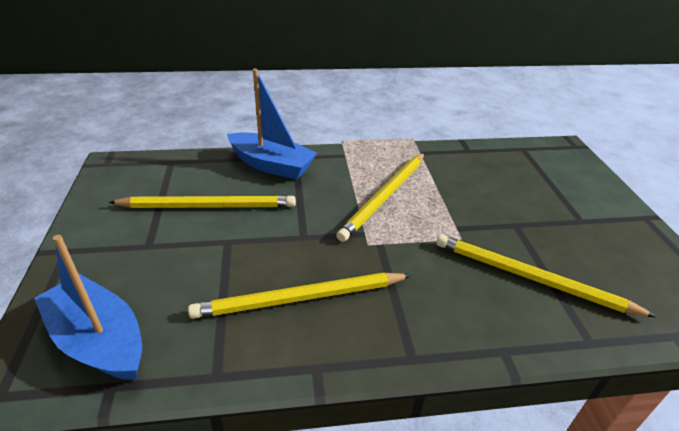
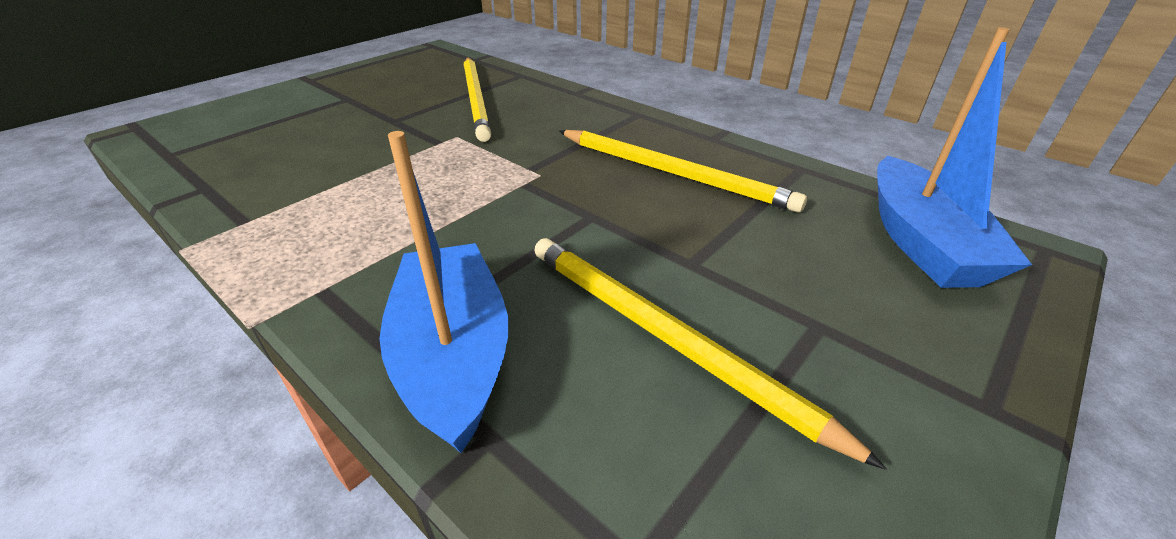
camera: 130 degrees left, 0 degrees up
yellow pencil [336,153,425,242] -> none

